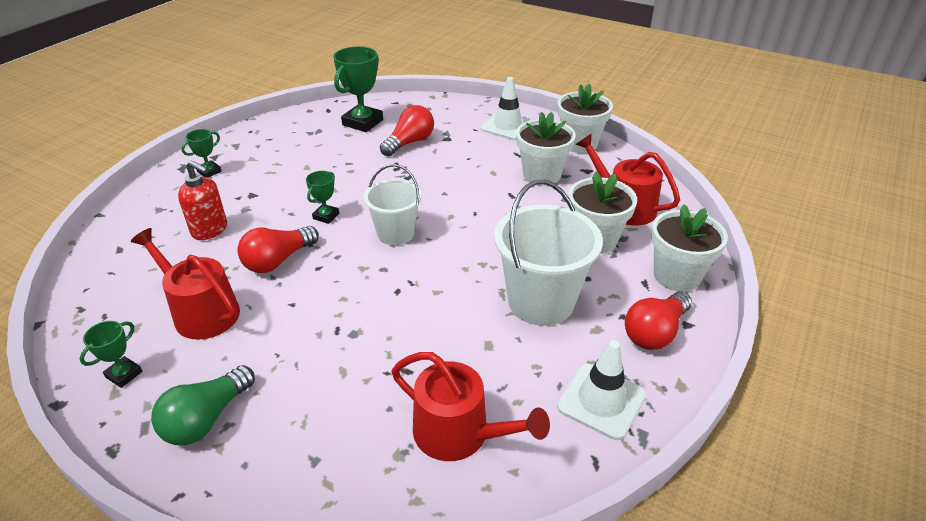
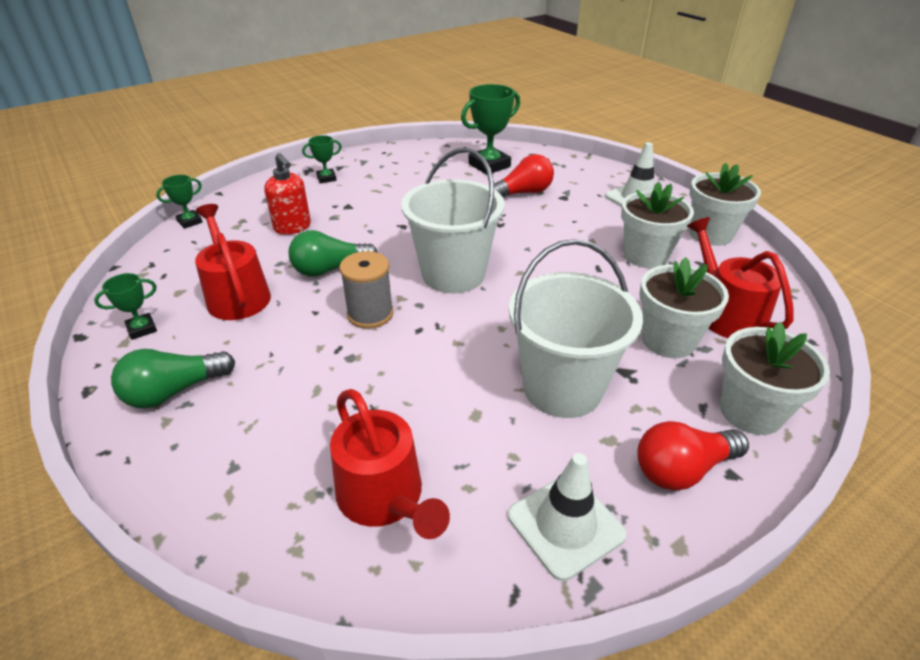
camera: 25 degrees right, 0 degrees up
red light bulb [237,226,319,273] -> green light bulb [289,230,378,277]
green trophy [306,171,339,224] -> green trophy moved to [156,175,202,229]
white bucket [364,164,422,245] -> white bucket [401,148,505,293], size x1.59
none -> grey spool [339,251,394,329]

